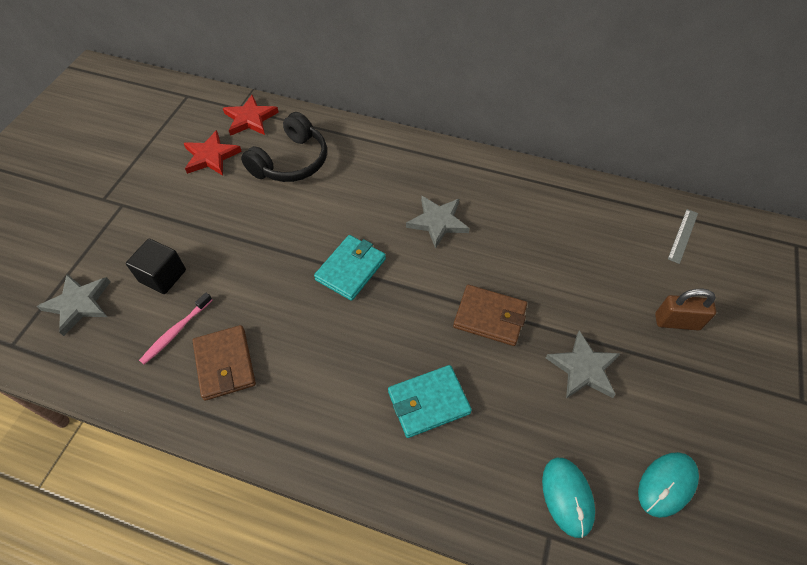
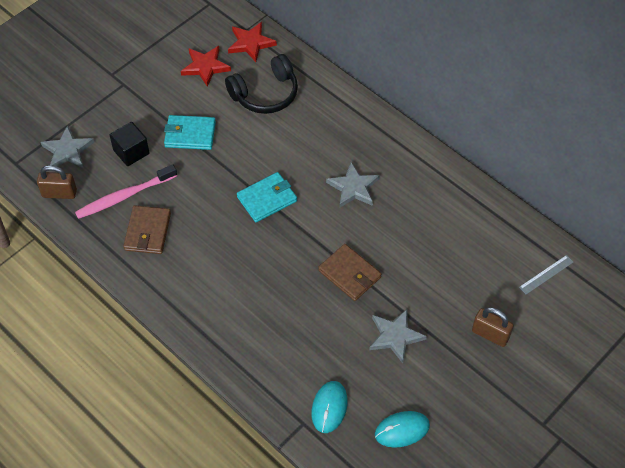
camera: 25 degrees right, 0 degrees up
pink toothbrush [139,292,212,365] -> pink toothbrush [75,164,177,219], size x1.57
turquoise wallet [388,365,472,438] -> turquoise wallet moved to [164,115,216,150]
none -> brown padlock [37,165,77,199]

